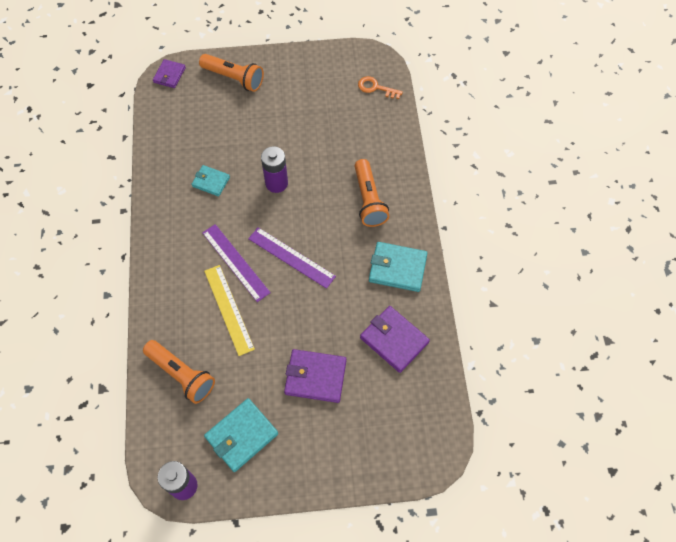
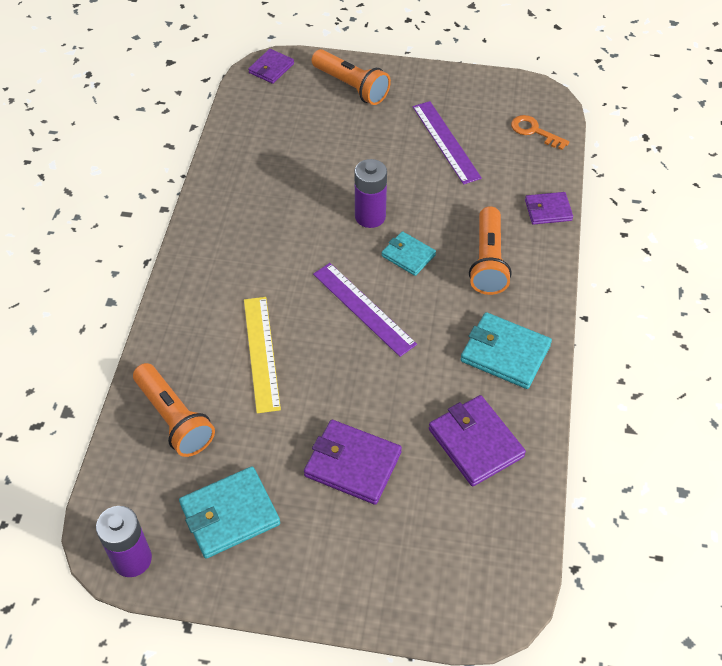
camera: 15 degrees right, 10 degrees down
turquoise wallet [191,165,230,196] -> turquoise wallet moved to [382,231,436,276]
purple ruler [202,224,271,302] -> purple ruler moved to [413,101,482,184]
none -> purple wallet [525,192,573,225]

